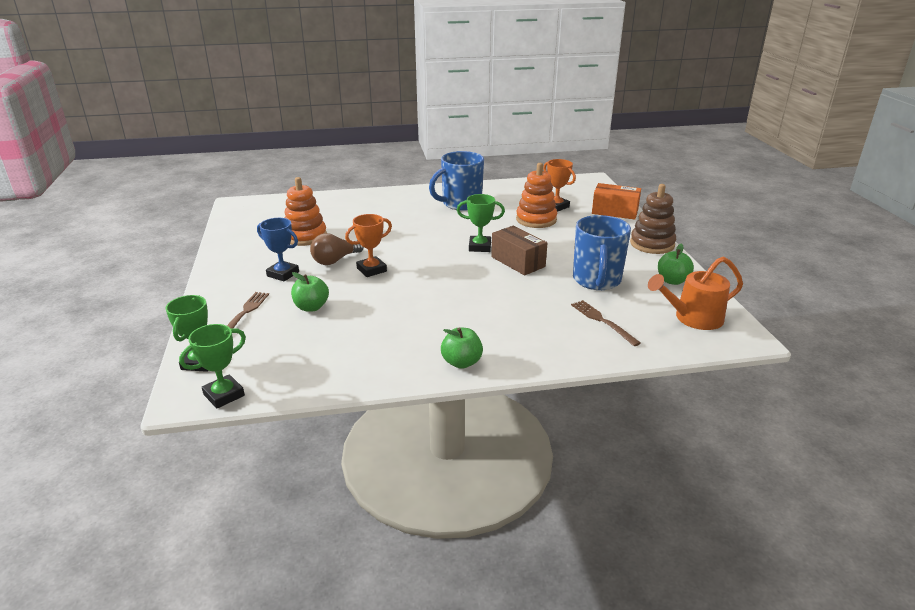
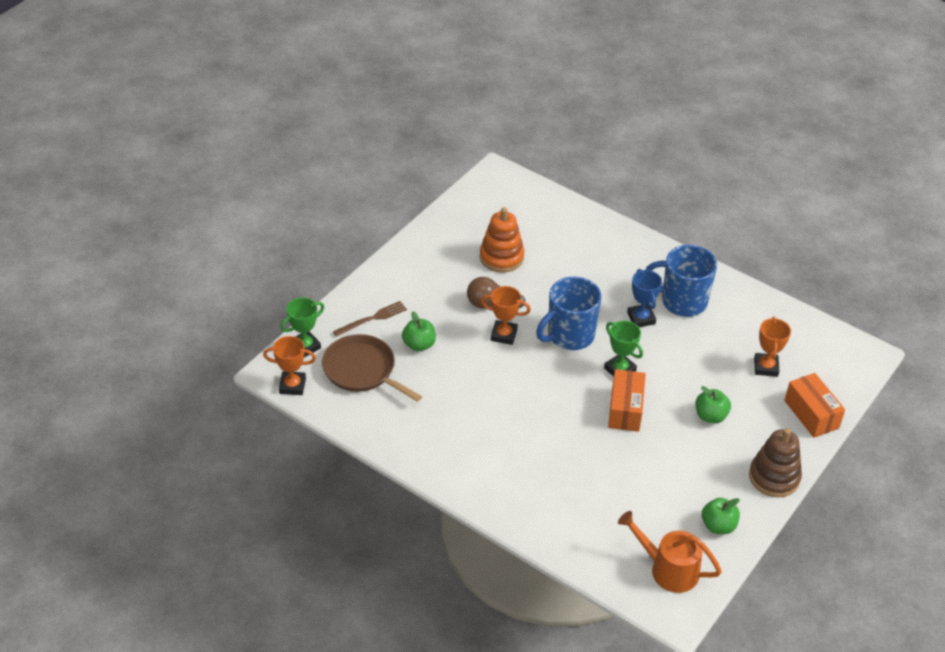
camera: 45 degrees right, 15 degrees up
green trophy [179,324,246,408] -> orange trophy [263,336,316,395]
blue trophy [257,218,299,282] -> blue trophy moved to [627,269,662,327]
green apple [441,327,483,369] -> green apple moved to [695,386,731,423]
brown box [491,226,547,275] -> orange box [608,369,646,432]
orange stacking toy [516,163,557,228] -> none
brown fork [571,300,641,346] -> none
blue mug [573,215,631,290] -> blue mug moved to [536,277,602,350]
none -> brown pan [322,334,422,402]

